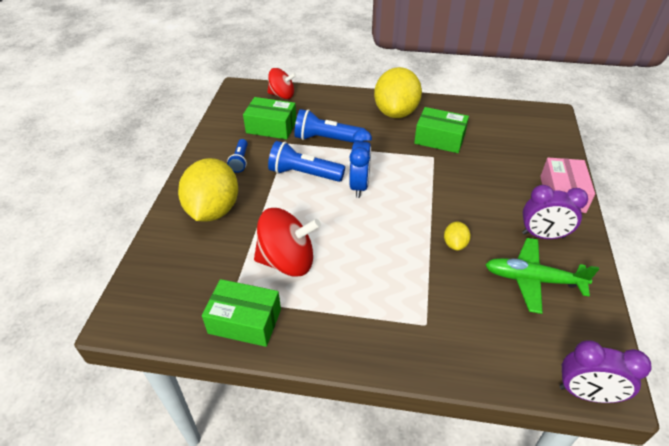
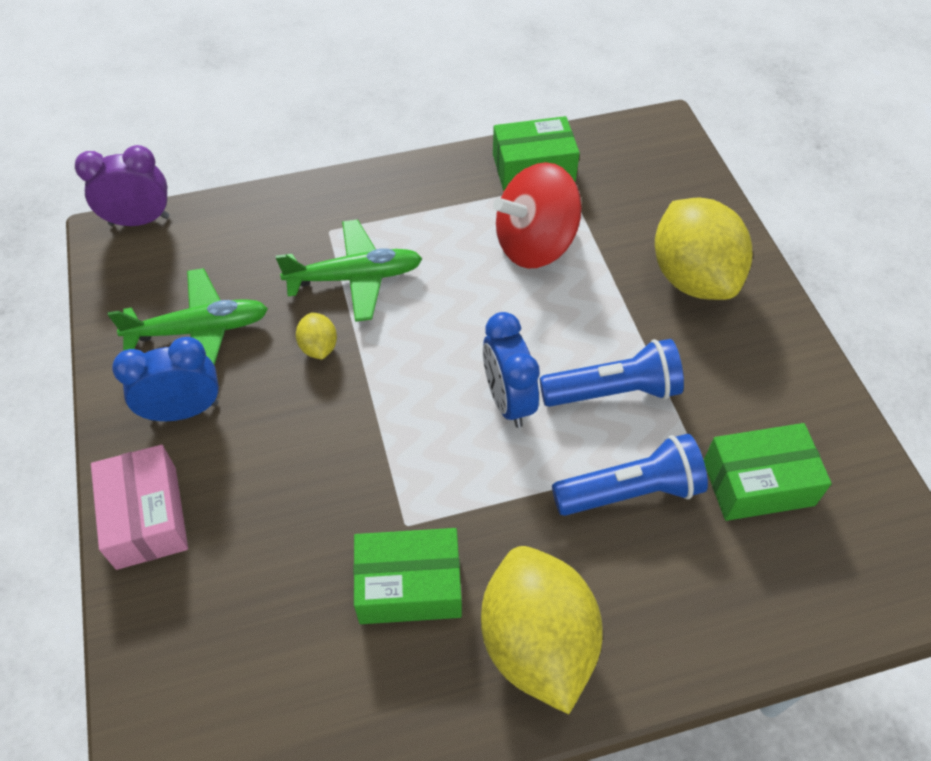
camera: 155 degrees right, 10 degrees up
blue flashlight [227,139,248,173] -> none
red spinning top [267,68,296,99] -> none
purple clock [522,185,588,239] -> blue clock [112,337,219,421]
none -> green plane [276,219,423,322]

